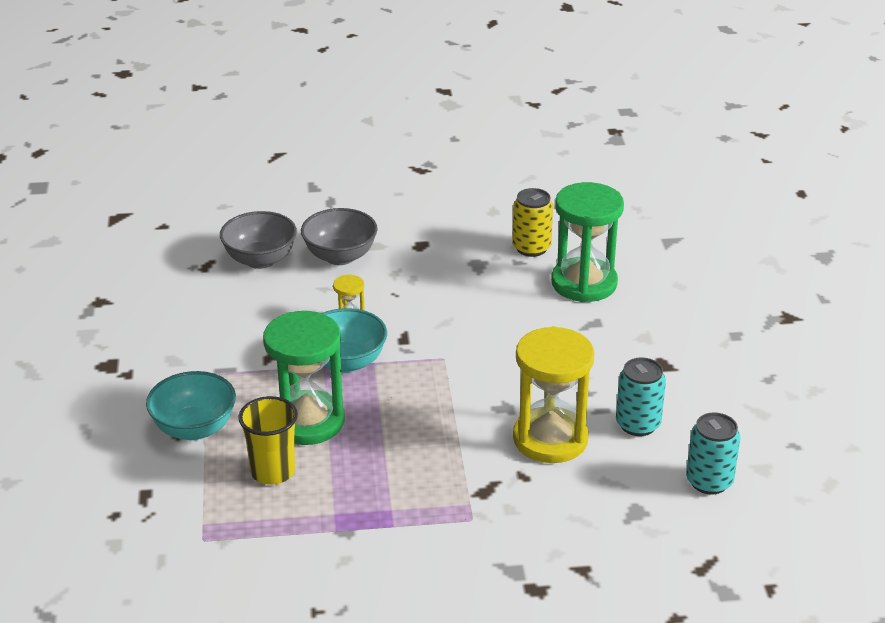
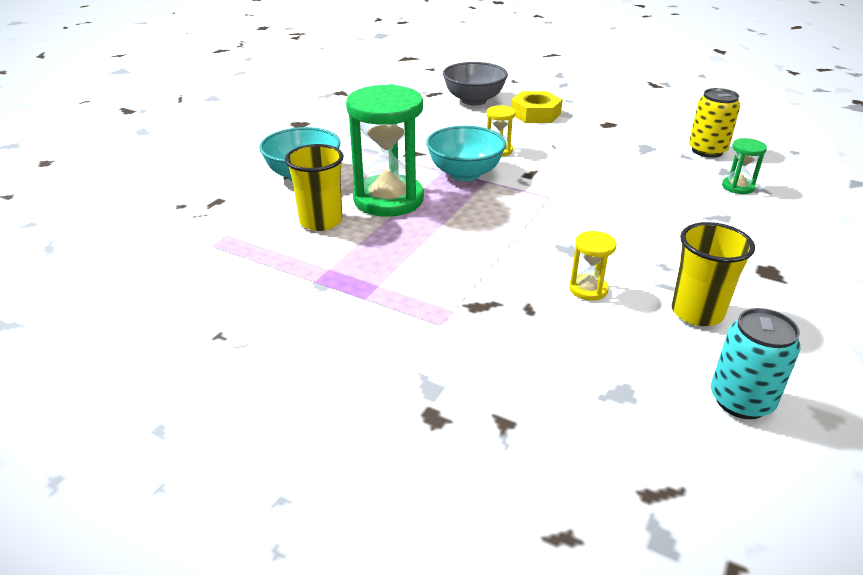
camera: 35 degrees right, 0 degrees up
grey bowl [301,208,378,265] -> yellow nut [511,91,563,123]
yellow hourglass [513,326,595,463] -> yellow hourglass [569,231,616,301], size x0.45
green hourglass [551,182,624,302] -> green hourglass [722,138,767,194], size x0.45
turquoise can [616,357,666,436] -> yellow cup [672,222,755,326]

